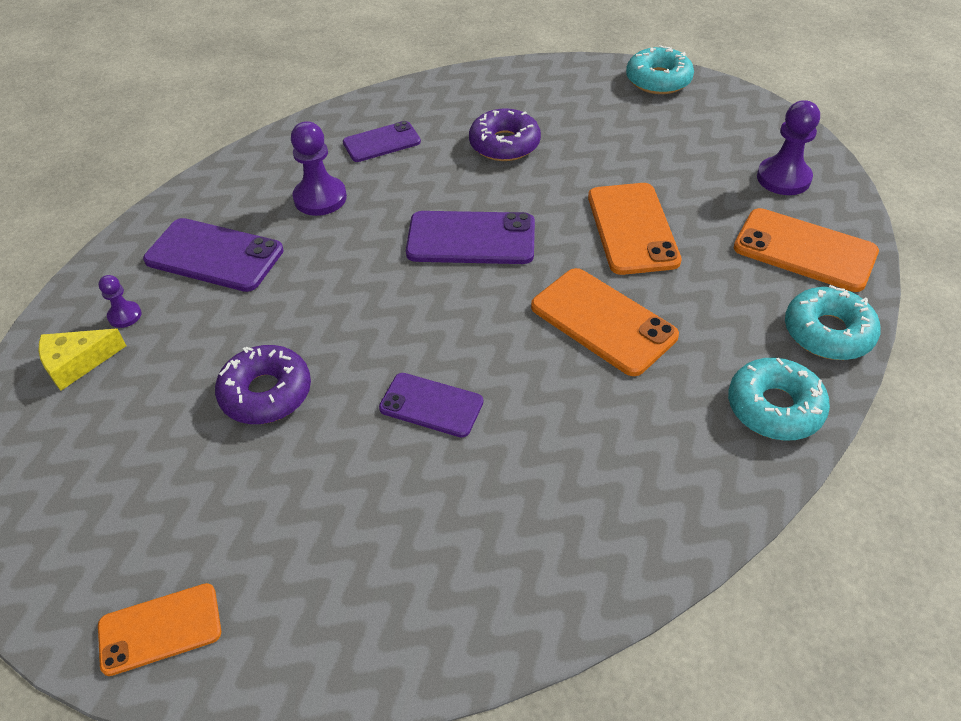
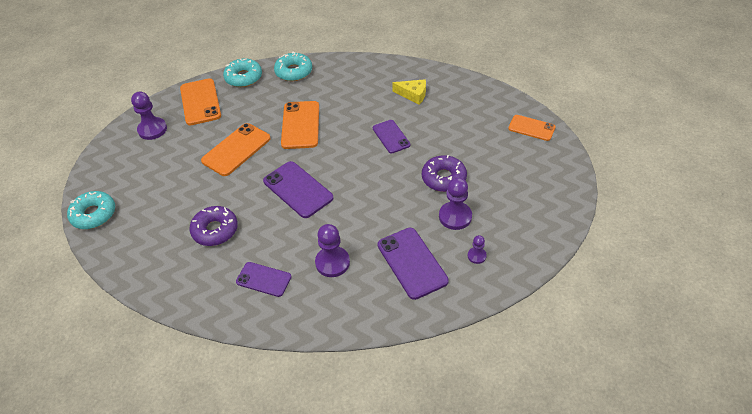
camera: 135 degrees left, 0 degrees up
yellow cheese [39,329,126,390] -> yellow cheese moved to [392,79,426,104]
none -> purple pawn [439,177,472,230]

